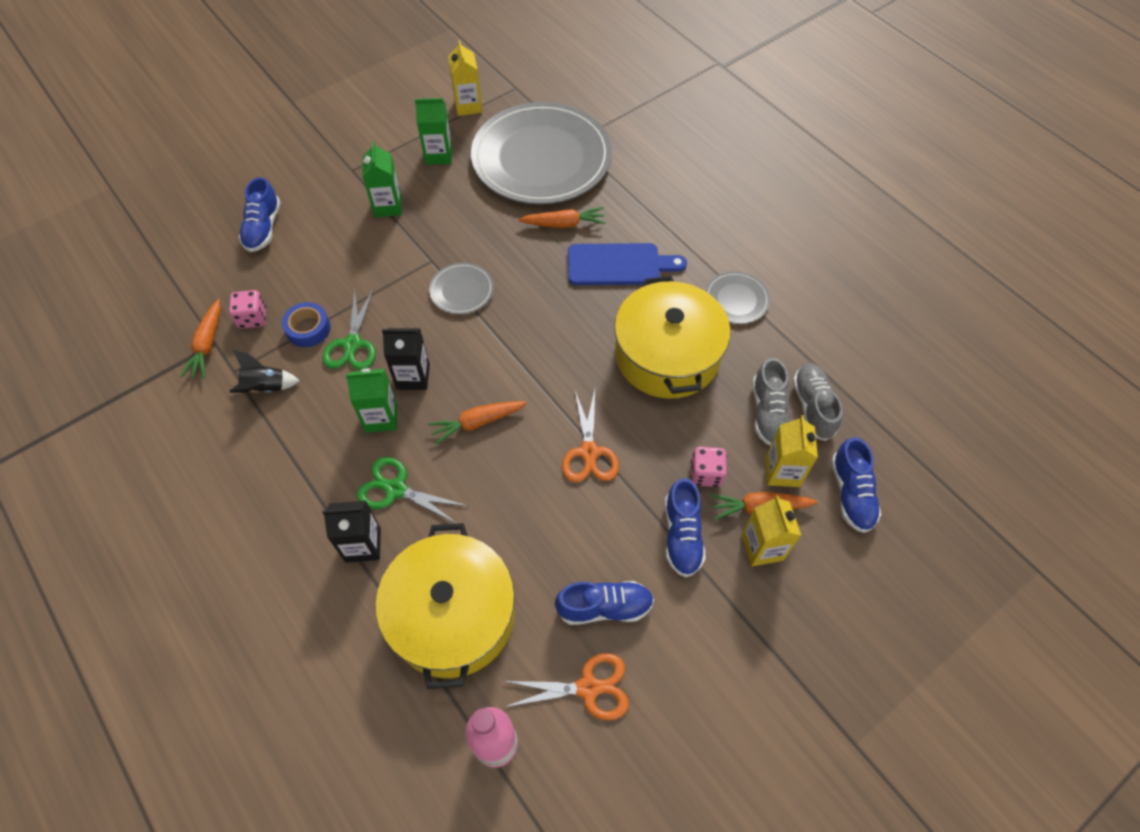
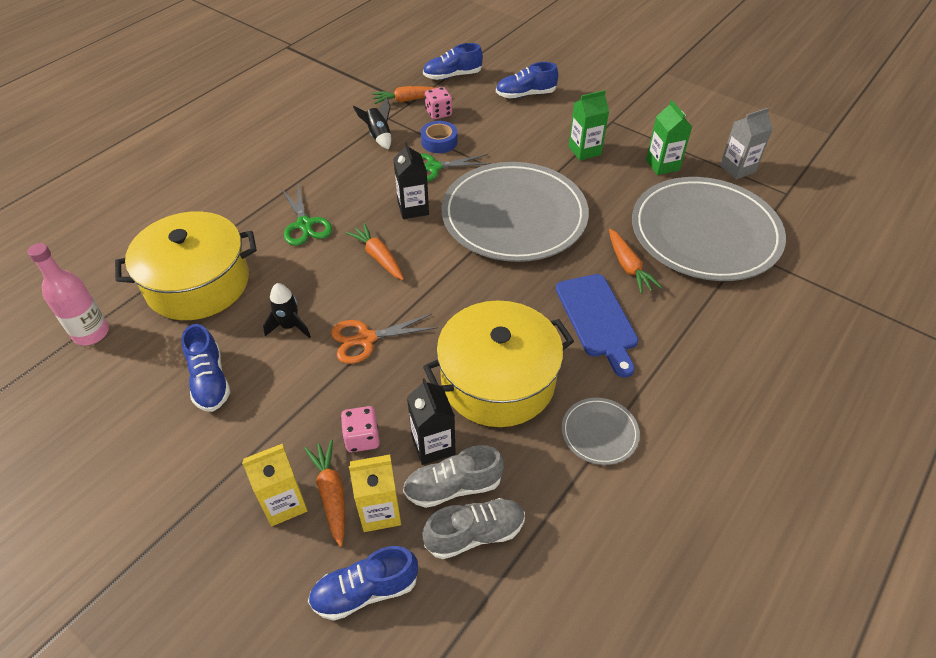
camera: 75 degrees right, 10 degrees down
black carton [322,501,381,563] -> black carton moved to [407,378,456,465]
green carton [346,368,397,433] -> none
green scissors [357,457,468,524] -> green scissors turned 150 degrees clockwise [281,185,332,246]
grey plate [429,263,494,314] -> grey plate [441,162,589,262], size x2.42
yellow carton [448,40,482,116] -> grey carton [720,107,773,180]
orange scissors [503,653,629,721] -> none
blue shoe [665,478,706,577] -> blue shoe moved to [423,43,483,80]
none -> black rocket [263,283,311,338]

